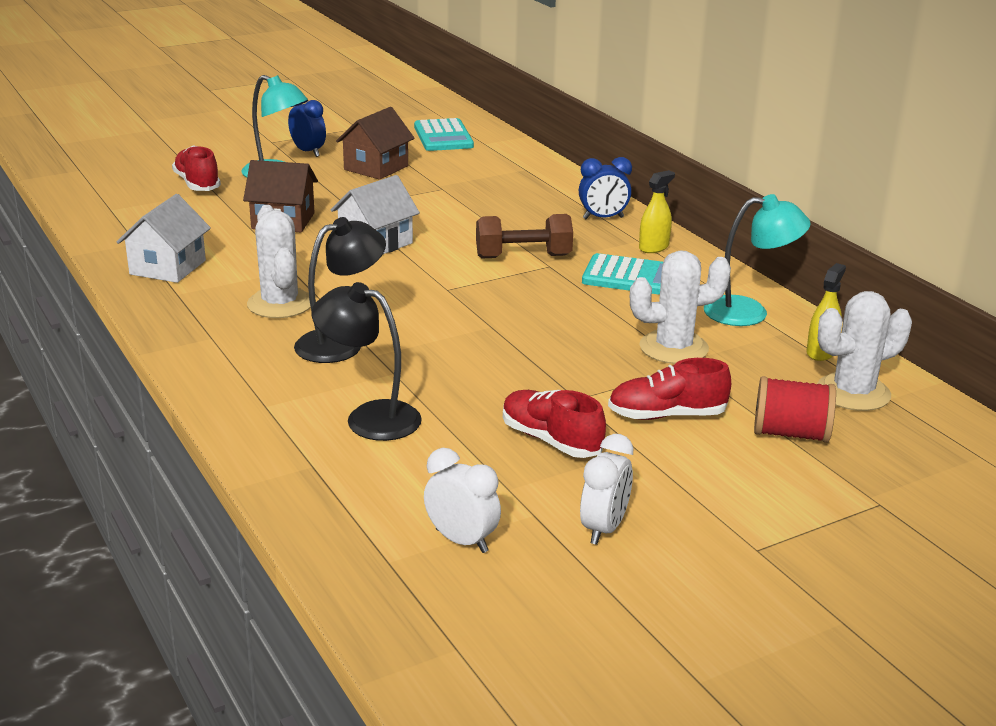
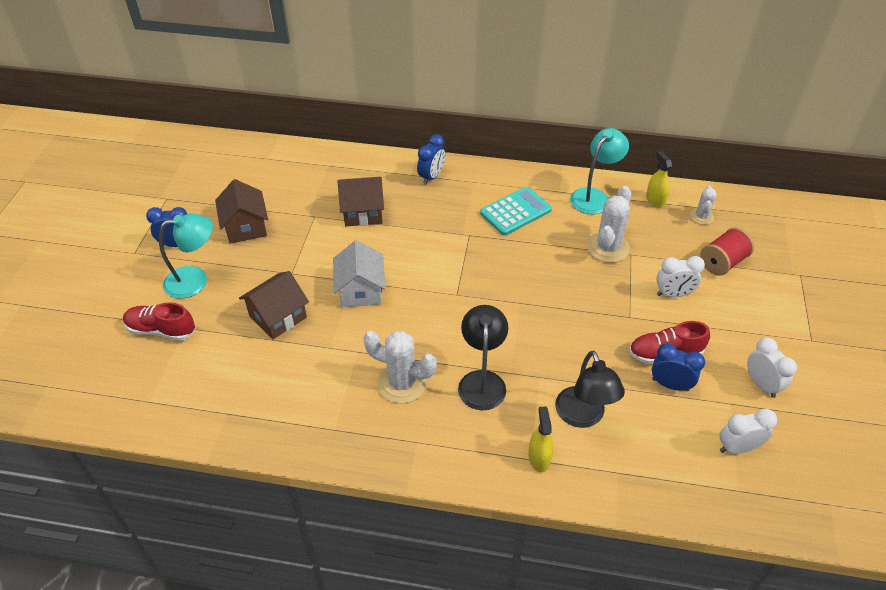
camera: 50 degrees left, 20 degrees up
white house [117,194,211,283] -> none
black lamp [311,282,422,441] -> black lamp turned 75 degrees counterclockwise [555,350,625,428]
turquoise calculator [414,118,474,151] -> none
brown dumbbell [476,214,573,258] -> none
red shoe [608,358,731,420] -> white clock [656,256,705,297]
yellow spray bottle [639,170,675,253] -> yellow spray bottle moved to [528,407,553,472]
white cactus [817,291,912,411] -> white cactus [690,186,717,225], size x0.57
none -> brown house [337,177,384,226]
none -> blue clock [652,343,705,391]

